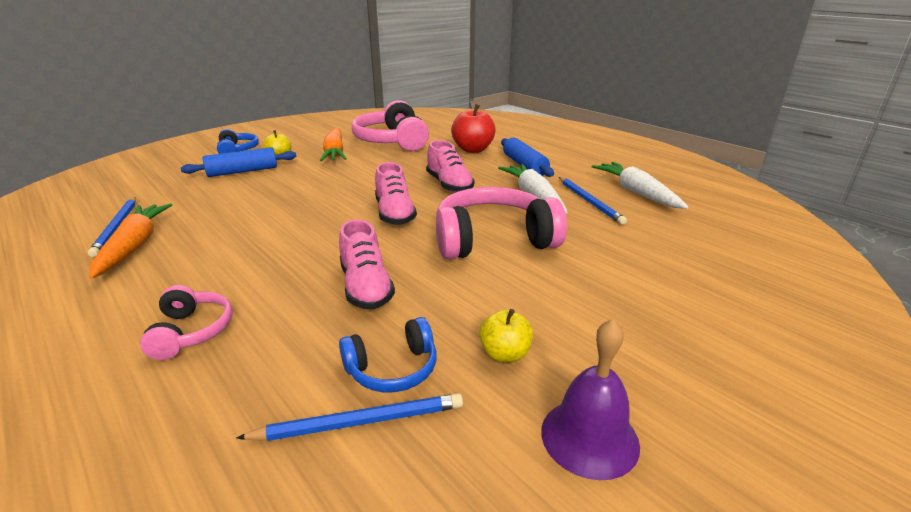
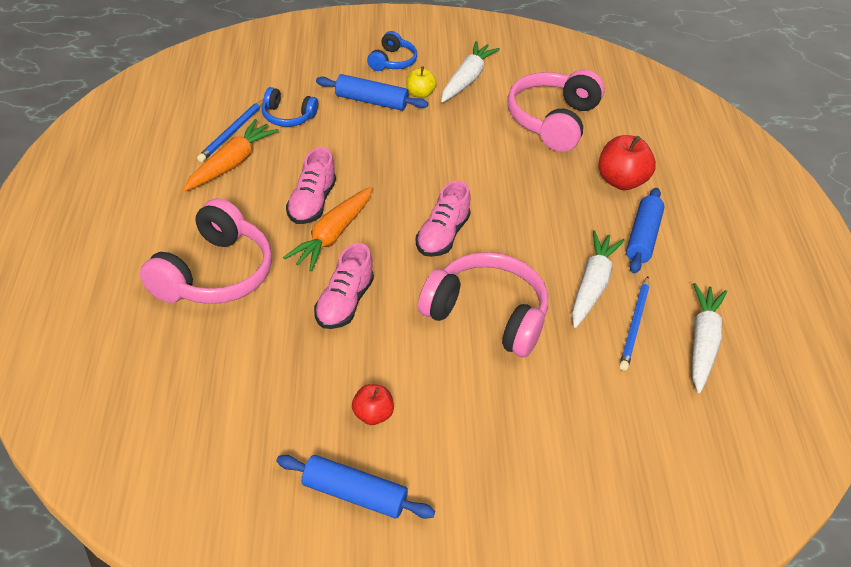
camera: 35 degrees right, 15 degrees up
pink headphones [140,285,232,360] -> pink headphones [140,198,272,304], size x1.90
blue pencil [236,393,463,441] -> none
orange carrot [320,127,347,161] -> orange carrot moved to [283,187,372,271]
blue headphones [339,317,437,393] -> blue headphones moved to [262,87,318,127]
pink shoe [426,140,474,193] -> pink shoe moved to [286,147,336,224]
yellow apple [479,309,533,362] -> red apple [352,384,394,425]
purple bell [541,319,640,480] -> blue rolling pin [276,455,435,519]
none -> white carrot [441,41,500,103]

